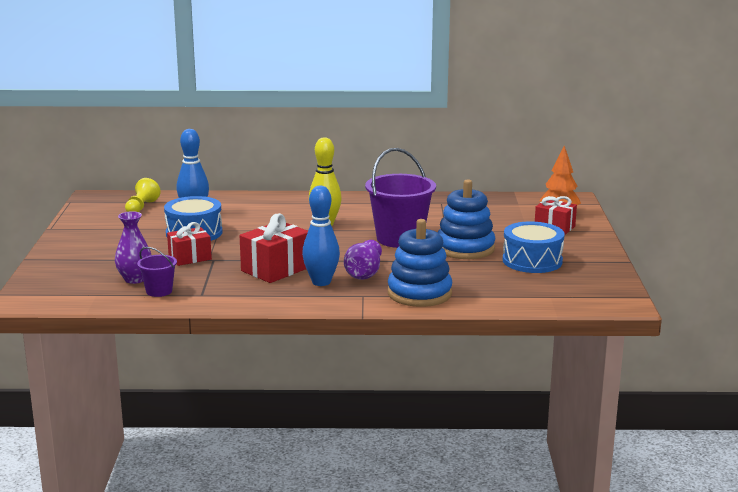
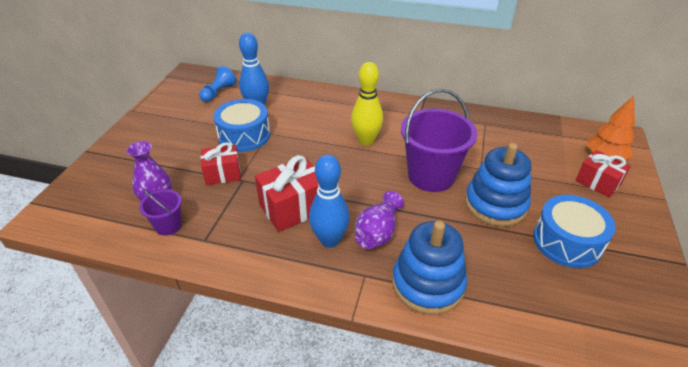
camera: 15 degrees right, 20 degrees up
yellow pawn [125,178,161,212] -> blue pawn [199,66,236,102]

